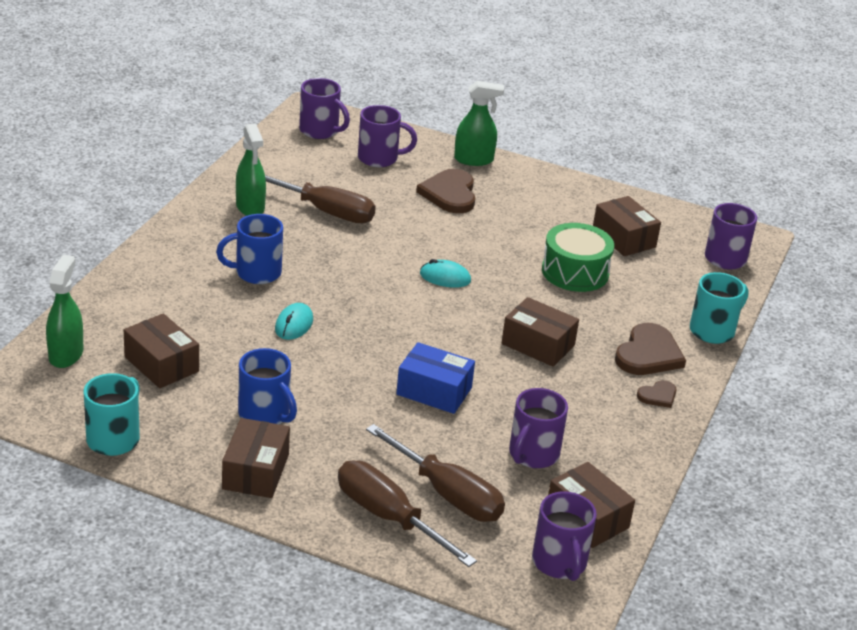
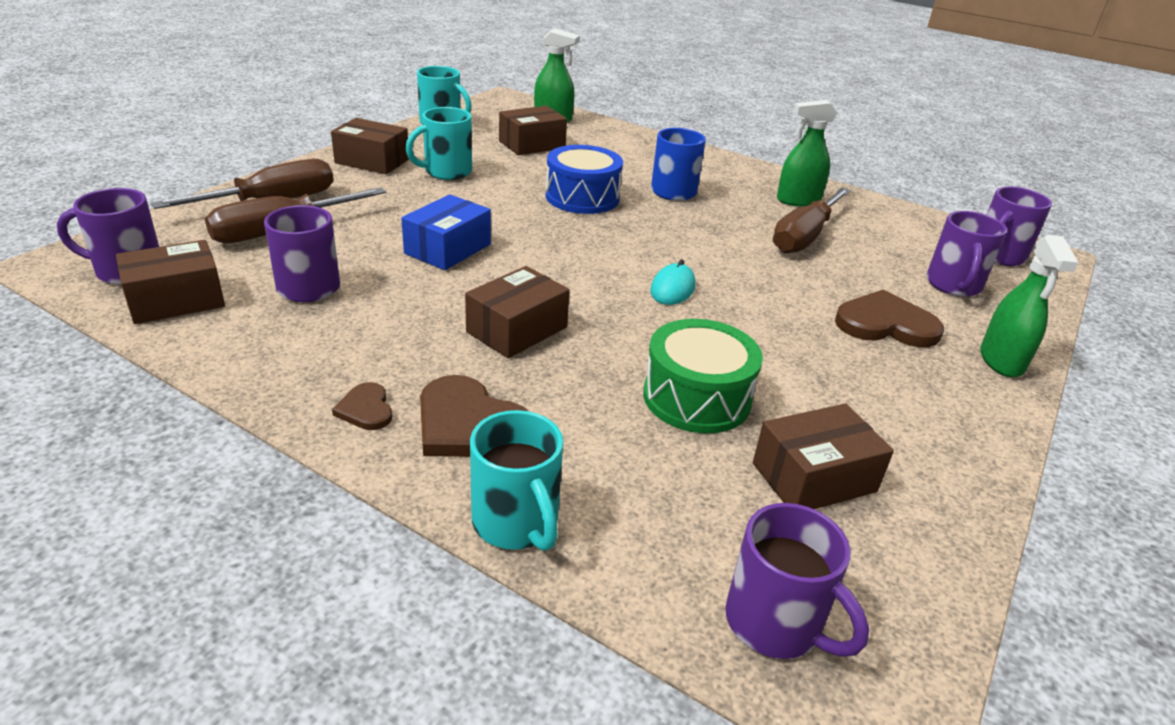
camera: 100 degrees right, 0 degrees up
blue mug [238,348,297,424] -> turquoise mug [405,107,472,180]
turquoise mouse [275,303,313,340] -> blue drum [546,145,623,214]

